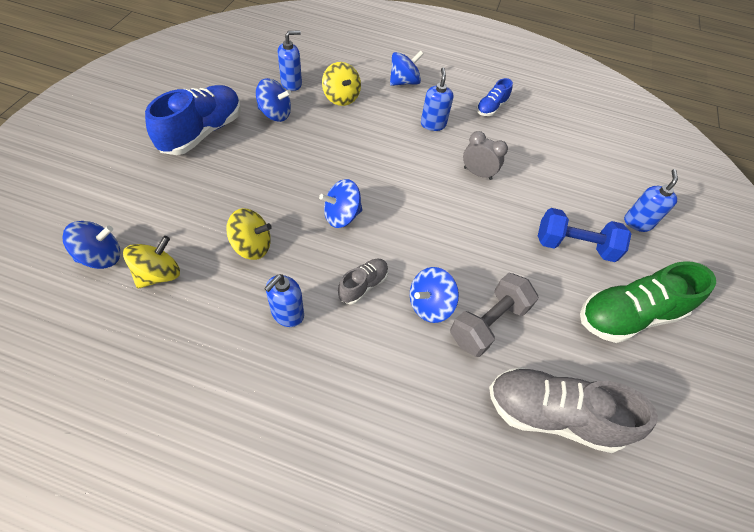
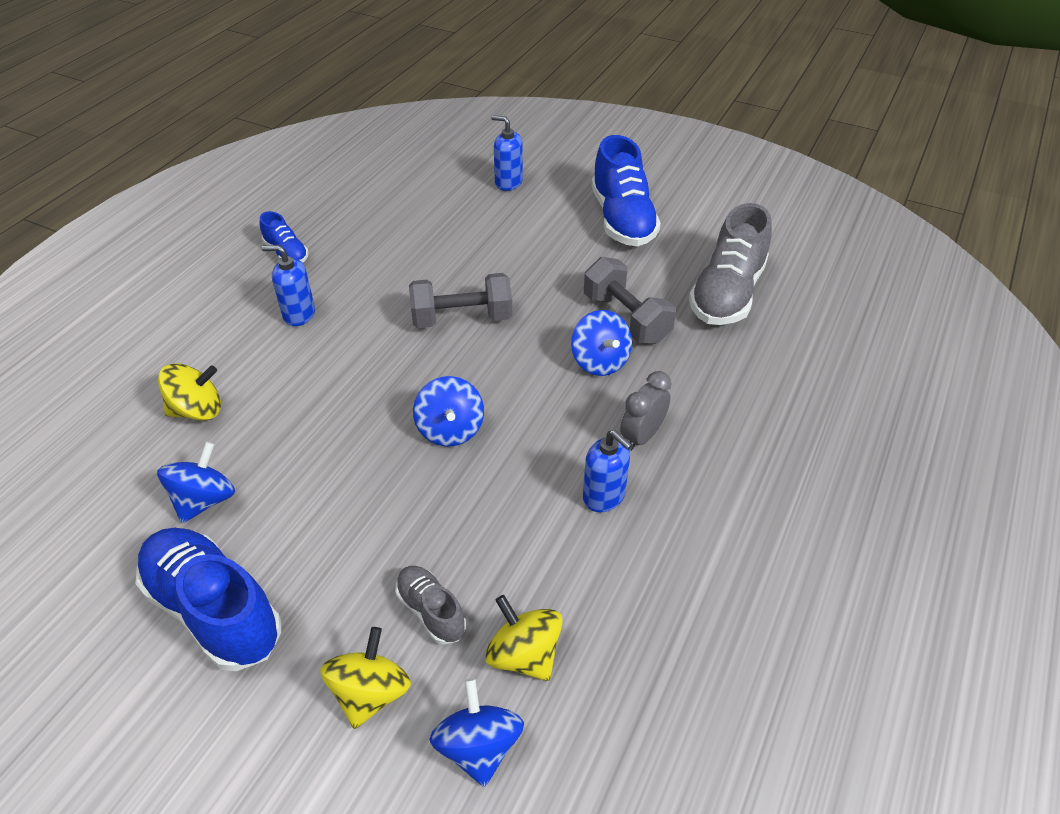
camera: 75 degrees left, 10 degrees down
yellow spinning top [226,208,272,260] -> yellow spinning top moved to [320,627,411,729]
blue soap dispenser [277,30,302,91] -> none
grey shoe [338,258,388,305] -> grey shoe moved to [395,566,466,645]
blue spinning top [390,50,423,86] -> none
grey clock [463,131,508,180] -> grey clock moved to [620,371,671,451]
blue dumbbell [538,208,631,262] -> none
green shoe [580,261,716,343] -> blue shoe [591,135,661,246]
none -> grey dumbbell [409,273,512,328]

